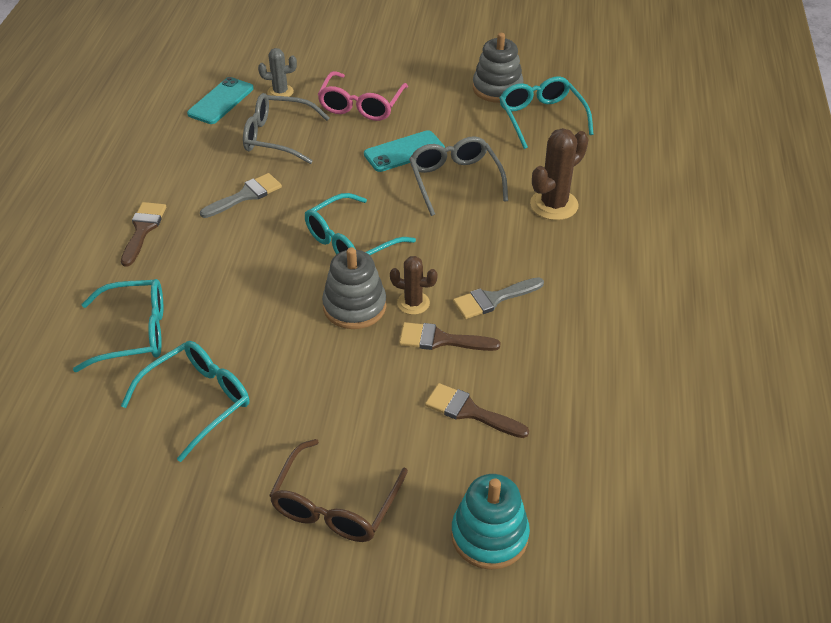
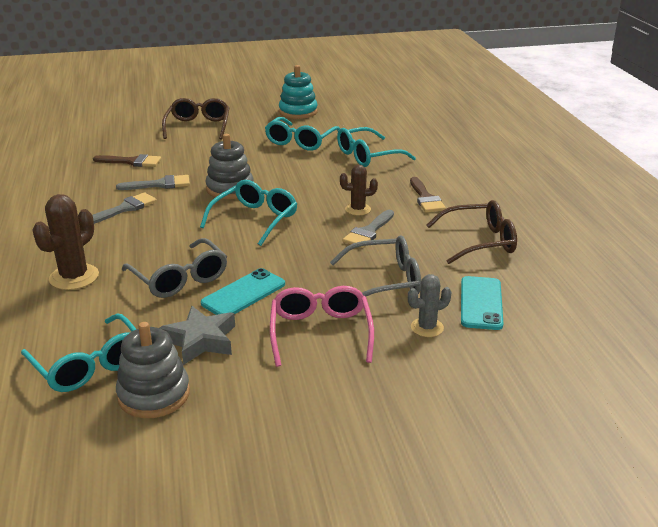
camera: 160 degrees right, 15 degrees down
brown cactus [390,256,438,315] -> brown cactus moved to [340,165,378,216]
brown brush [399,322,501,351] -> grey brush [116,175,190,190]
turquoise stacking toy [451,474,530,570] -> turquoise stacking toy moved to [279,65,318,119]
none -> grey star [160,306,235,365]
none -> brown glasses [426,200,517,264]

